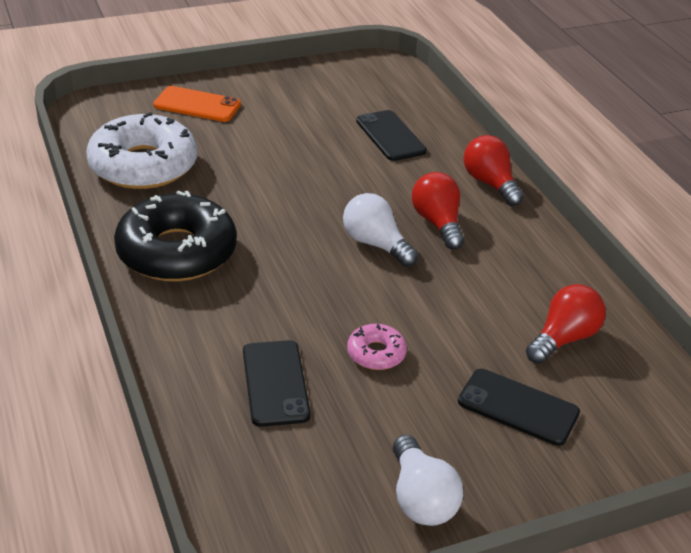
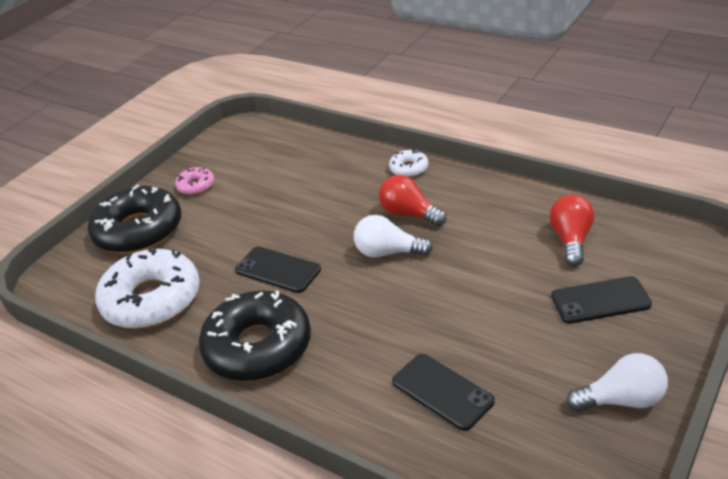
camera: 30 degrees left, 0 degrees up
orange phone [153,86,241,122] -> black donut [88,185,181,254]
pink donut [347,324,407,370] -> pink donut moved to [175,167,214,195]
black phone [356,110,427,161] -> black phone moved to [235,246,321,293]
white light bulb [393,435,463,526] -> white light bulb turned 45 degrees counterclockwise [566,353,668,411]
red light bulb [463,135,524,206] -> white donut [389,149,428,177]

